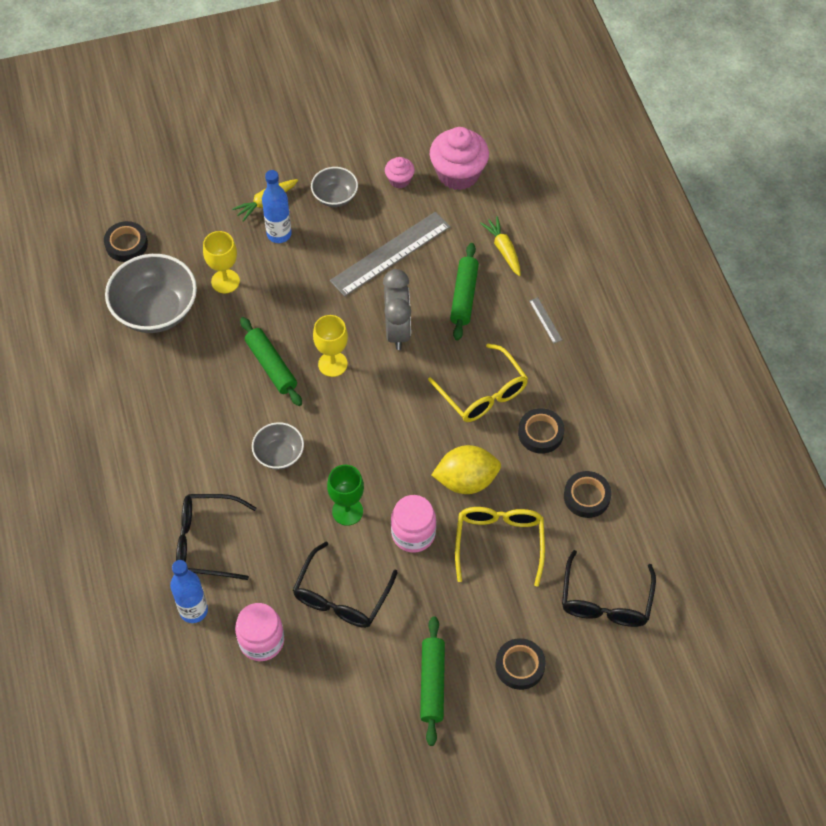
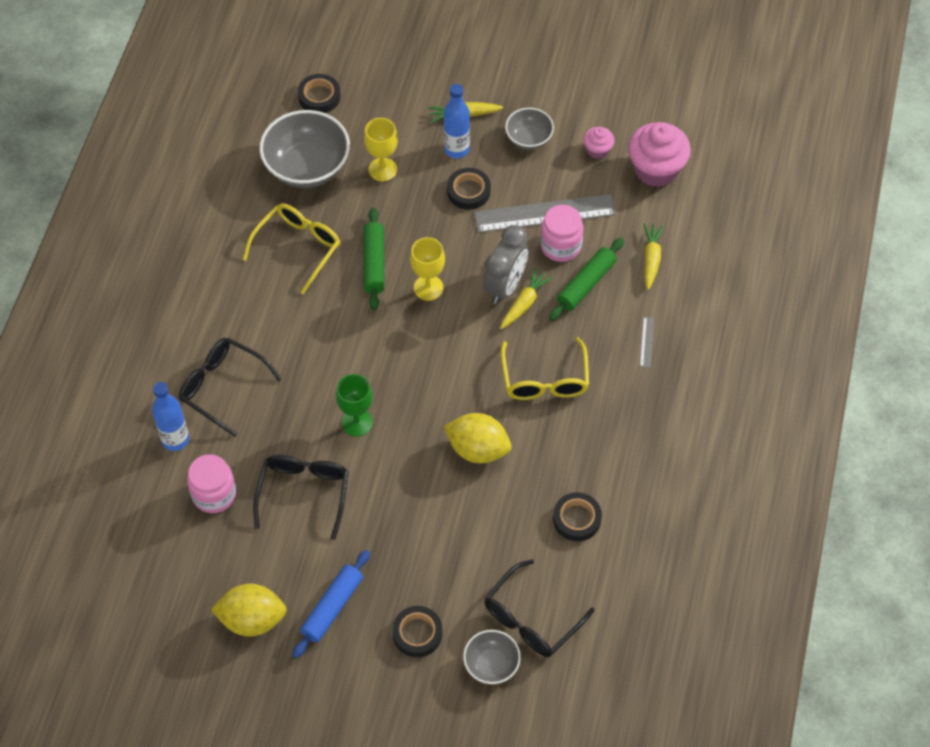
camera: 30 degrees right, 0 degrees up
grey bowl [252,422,304,470] -> grey bowl moved to [463,630,521,684]
black glasses [293,542,398,628] -> black glasses turned 135 degrees clockwise [253,455,349,540]
pink jar [391,495,436,553] -> pink jar moved to [540,205,584,262]
green rolling pin [420,616,445,746] -> blue rolling pin [292,550,370,658]
yellow glasses [455,507,545,587] -> yellow glasses moved to [243,203,340,294]
black tape [518,408,565,454] -> black tape moved to [447,168,491,210]
none -> yellow lemon [211,584,287,637]
none -> yellow carrot [501,268,553,329]

